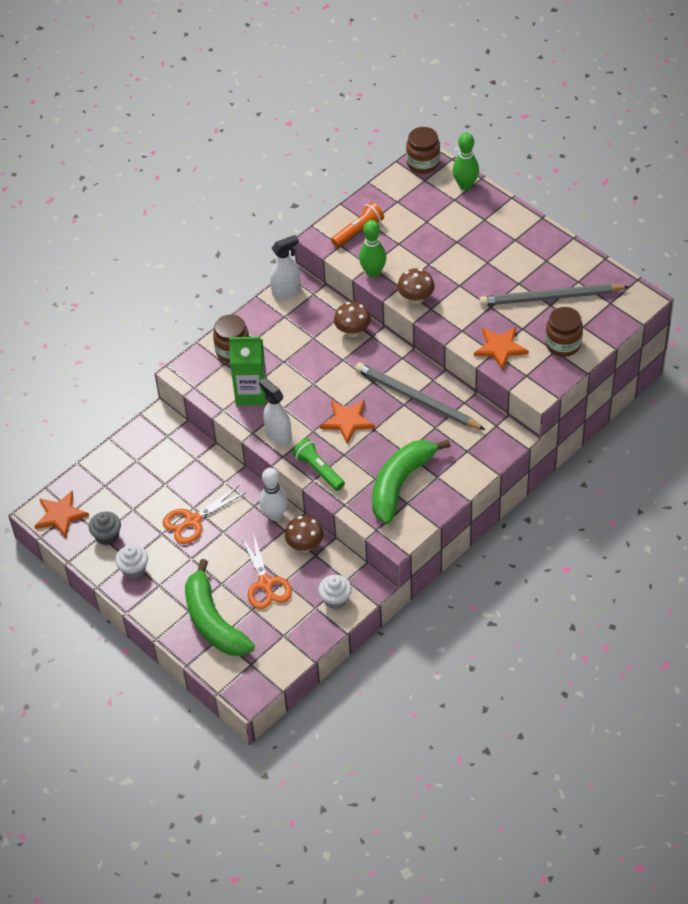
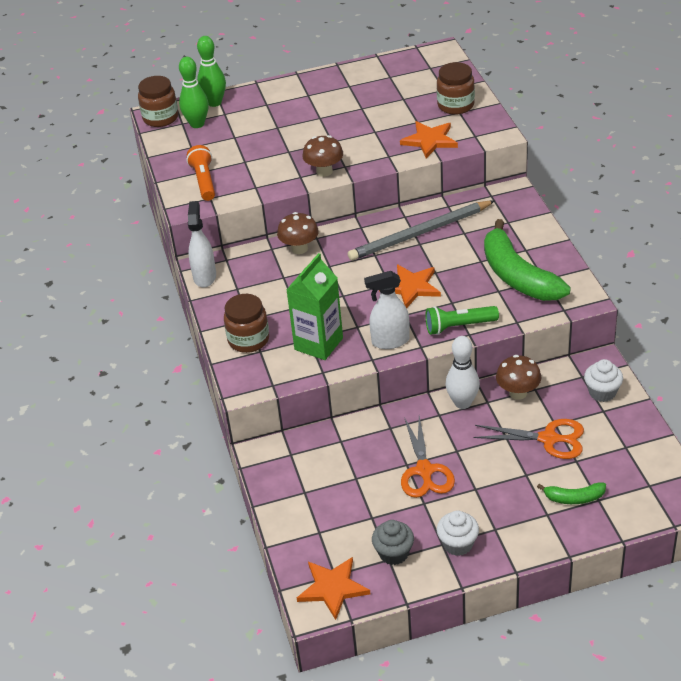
camera: 60 degrees left, 10 degrees down
green banana [185,559,255,656] -> green banana [537,482,606,504], size x0.46
green bowling pin [359,220,386,278] -> green bowling pin moved to [179,57,209,128]
grey pencil [479,284,629,306] -> none

